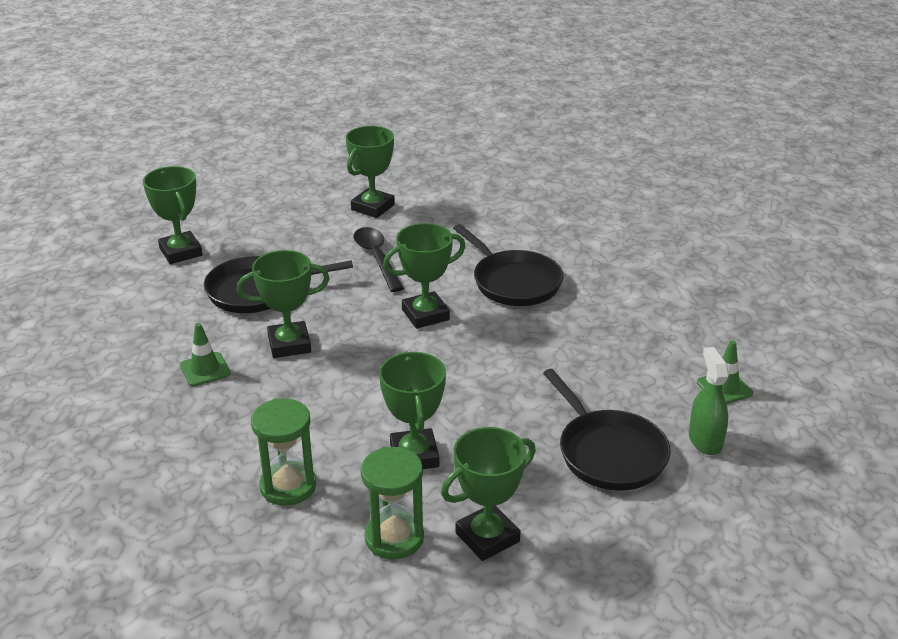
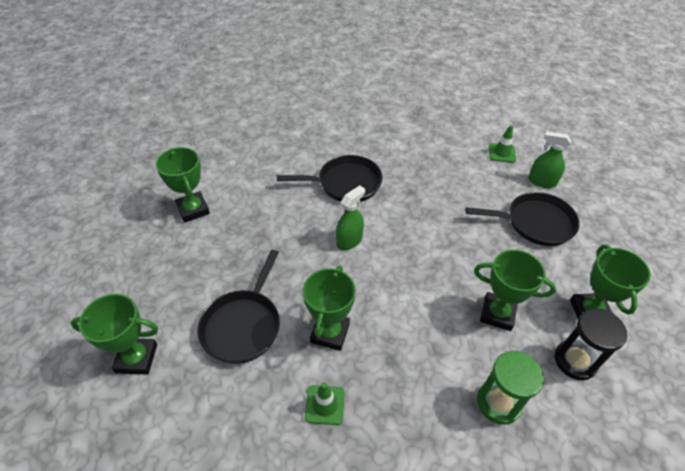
camera: 60 degrees left, 15 degrees up
black spoon [353,227,404,292] -> none
green hourglass [361,447,424,559] -> black hourglass [554,308,627,380]
green trophy [383,223,466,329] -> green spray bottle [336,185,365,250]

